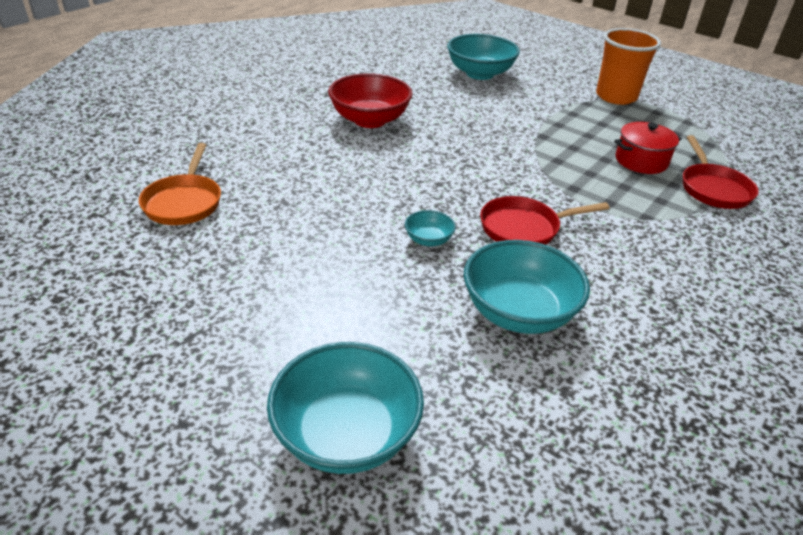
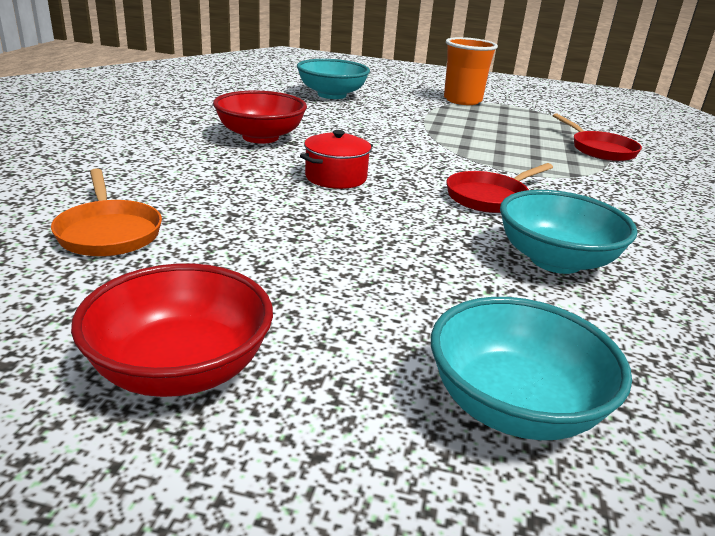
camera: 25 degrees left, 10 degrees down
turquoise bowl [405,210,456,246] -> none
red pot [614,122,682,174] -> red pot moved to [300,130,373,189]
none -> red bowl [71,263,273,397]

